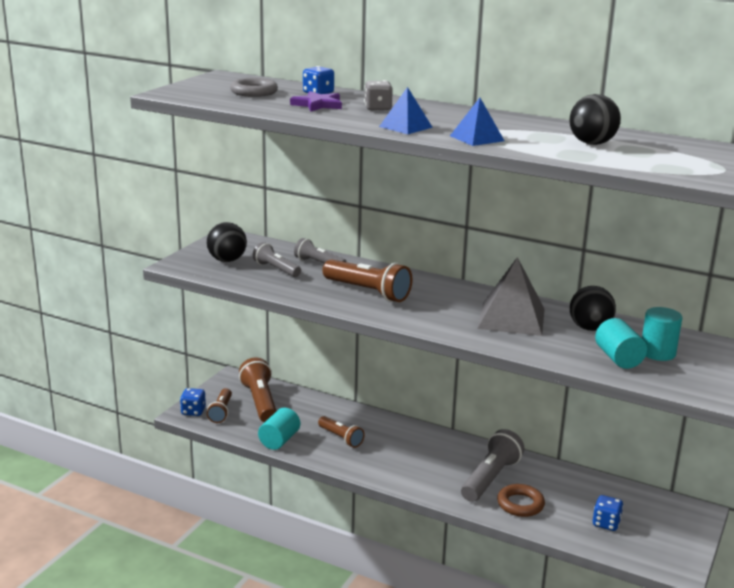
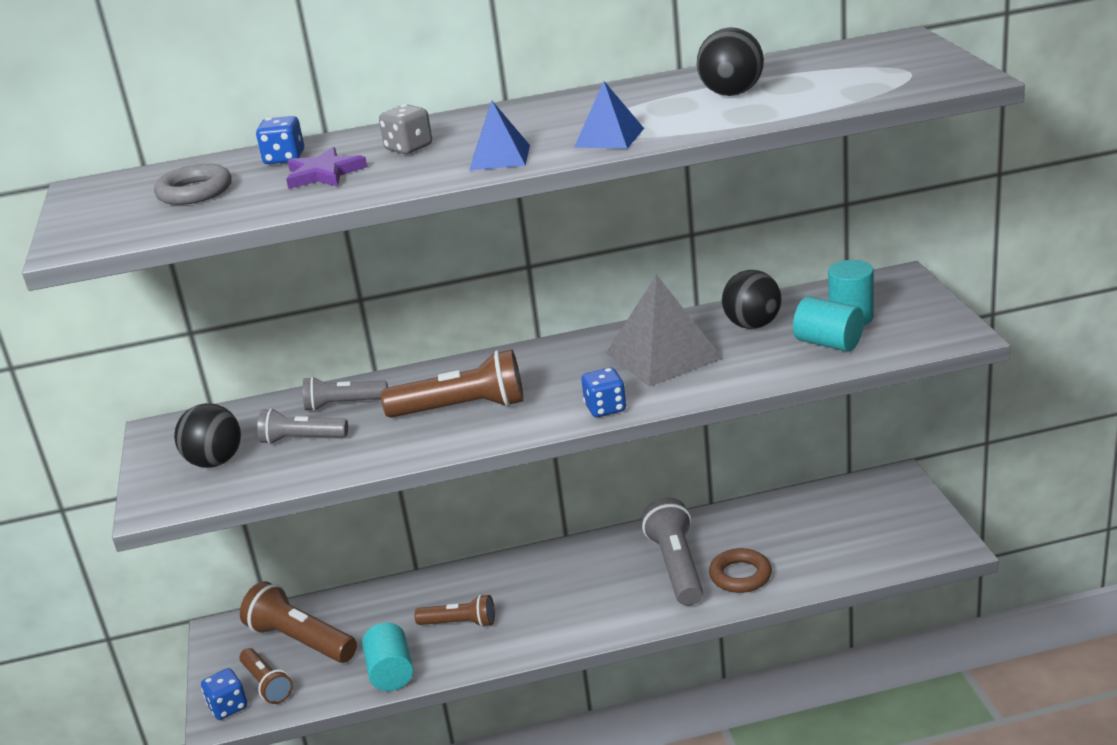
camera: 35 degrees left, 5 degrees up
blue dice [593,495,623,531] -> blue dice moved to [582,368,626,417]

